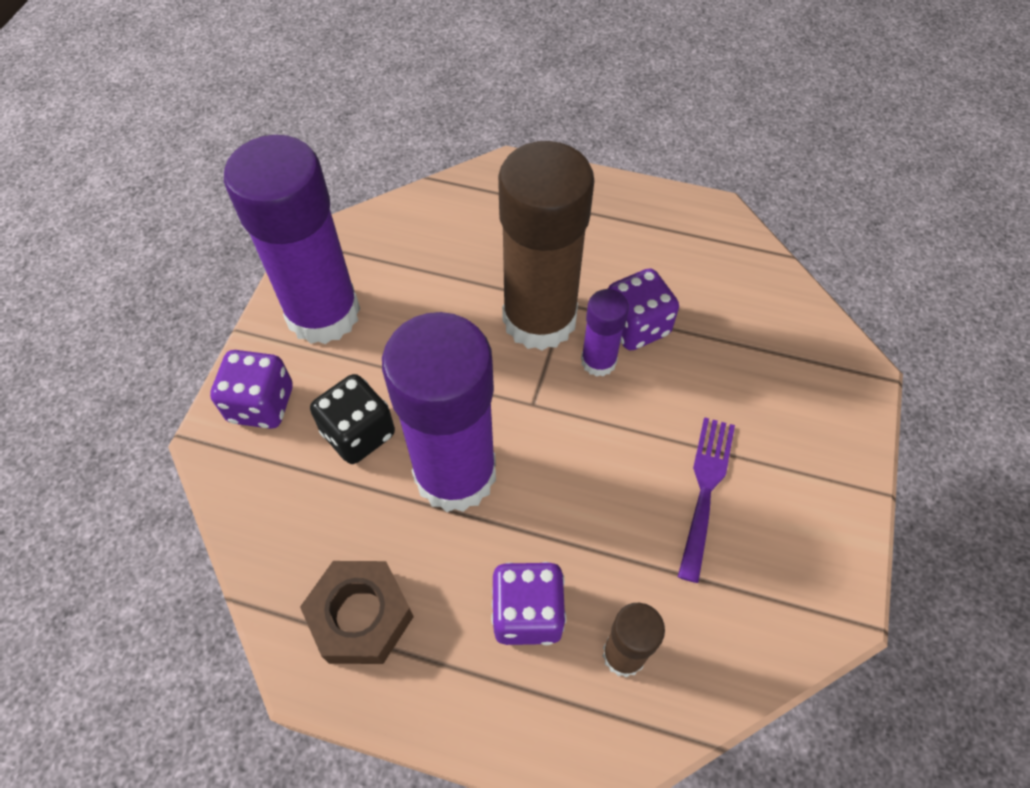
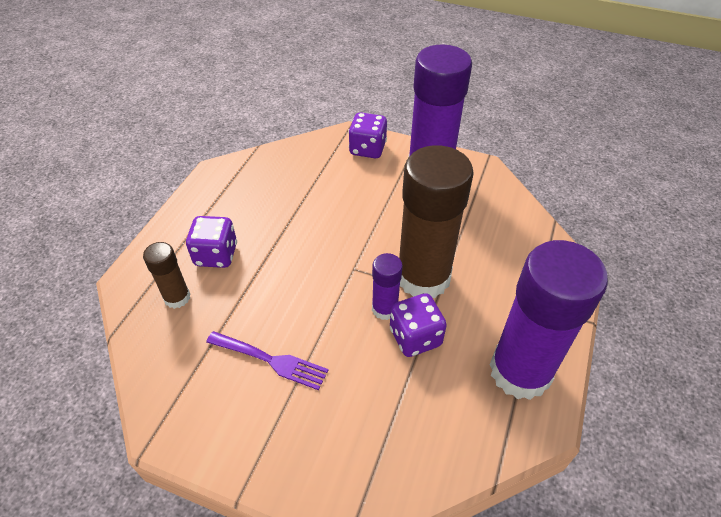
camera: 95 degrees right, 10 degrees down
brown nut [300,561,414,664] -> none
black dice [310,374,395,464] -> none
purple glue stick [382,312,496,512] -> purple glue stick moved to [490,240,608,400]

